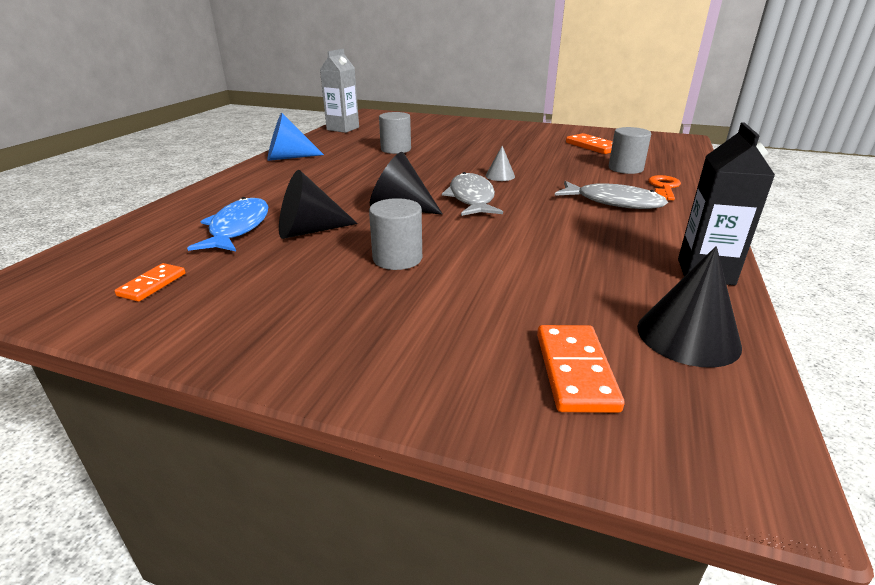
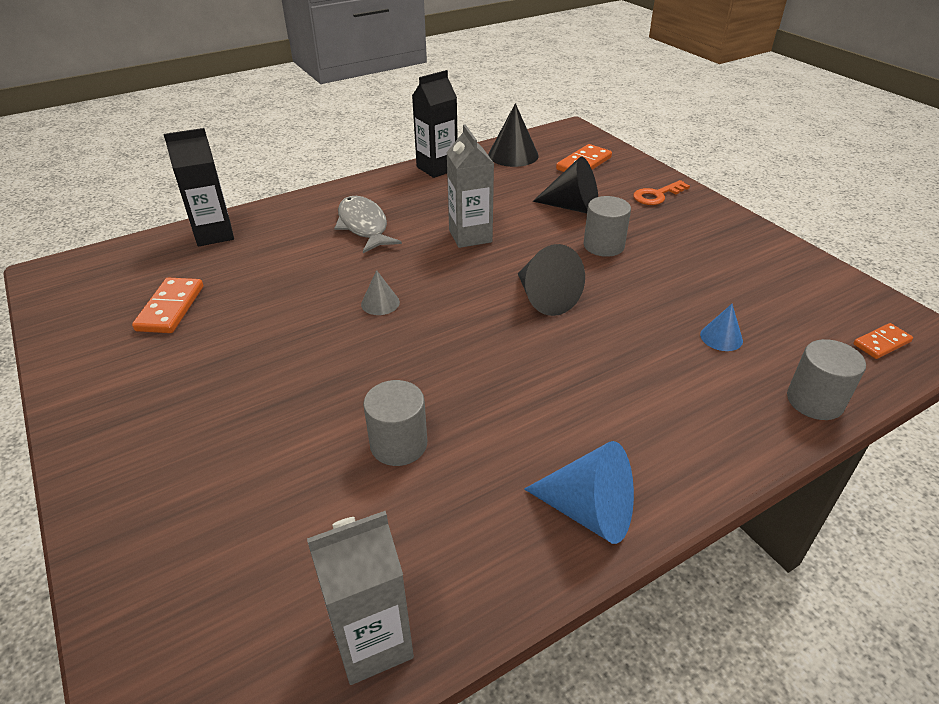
camera: 140 degrees left, 10 degrees up
orange domino [115,263,186,302] -> orange domino moved to [853,323,913,359]
blue fish [187,197,268,251] -> blue cone [700,304,743,351]
black cone [279,170,358,239] -> black cone moved to [533,157,598,213]
grey fish [442,172,503,216] -> none
grey cylinder [609,127,651,174] -> grey cylinder moved to [787,339,866,420]
orange key [648,175,681,201] -> orange key moved to [633,180,690,205]
none -> black carton [163,128,234,246]
none -> grey carton [446,124,494,248]

